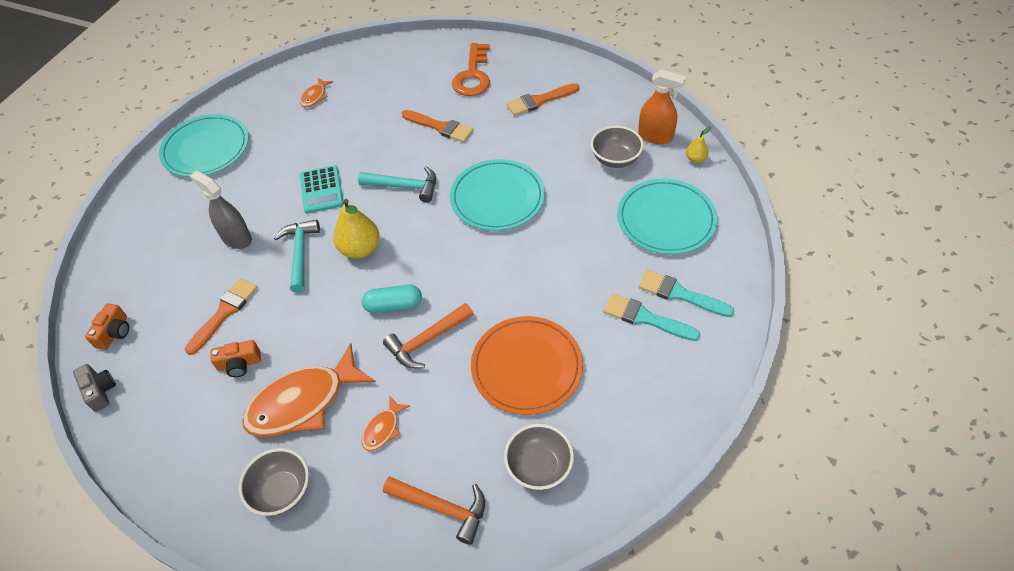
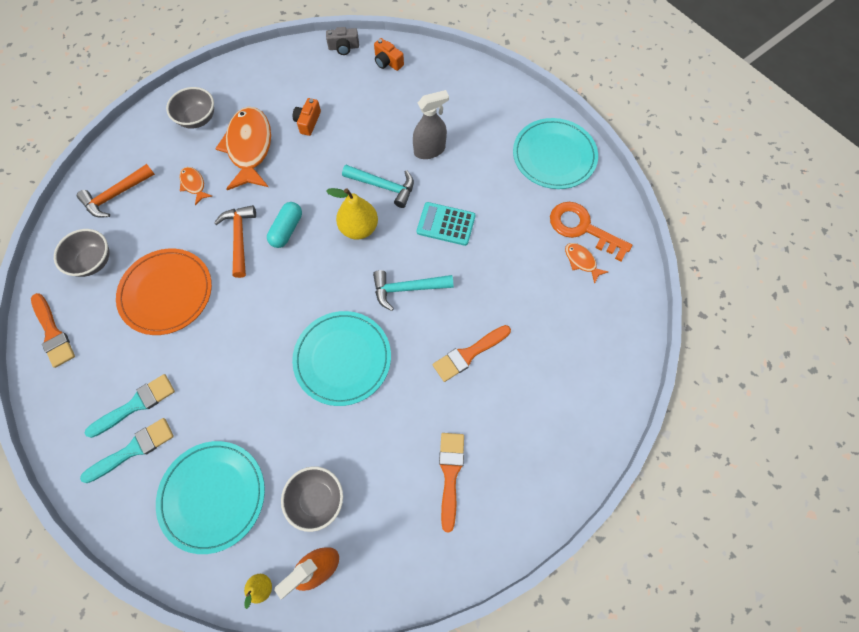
camera: 115 degrees right, 15 degrees up
orange brush [185,278,258,355] -> orange brush moved to [31,293,75,368]
turquoise hammer [358,166,436,203] -> turquoise hammer turned 45 degrees clockwise [373,270,453,311]
orange key [452,43,490,96] -> orange key moved to [550,202,632,261]

